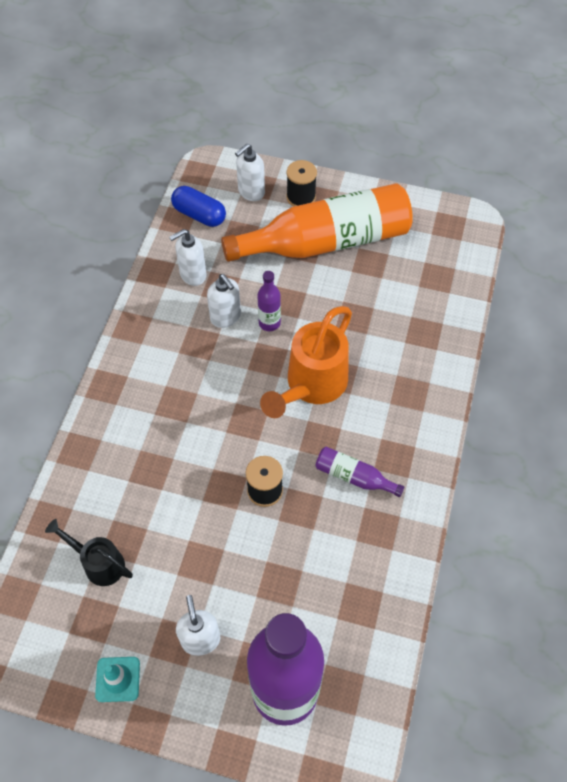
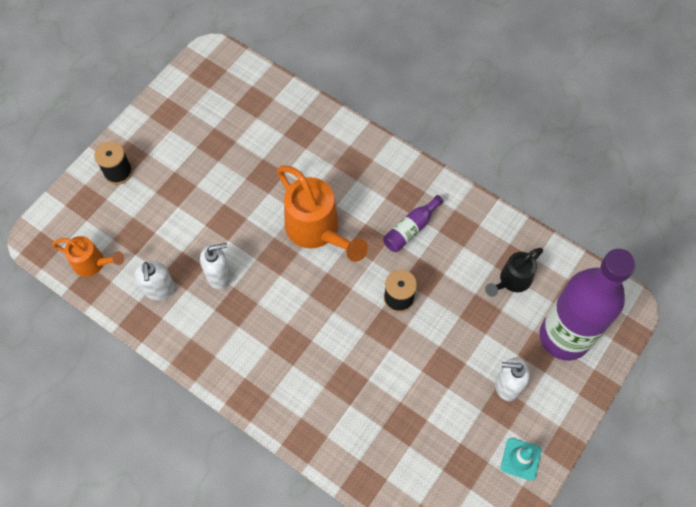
camera: 70 degrees left, 5 degrees up
black watering can [45,519,133,586] -> black watering can moved to [485,248,543,297]
blue capsule [171,186,226,227] -> orange watering can [52,236,124,277]
orange bottle [221,183,413,262] -> none
white soap dispenser [235,143,265,201] -> none
purple bottle [257,271,281,331] -> none

